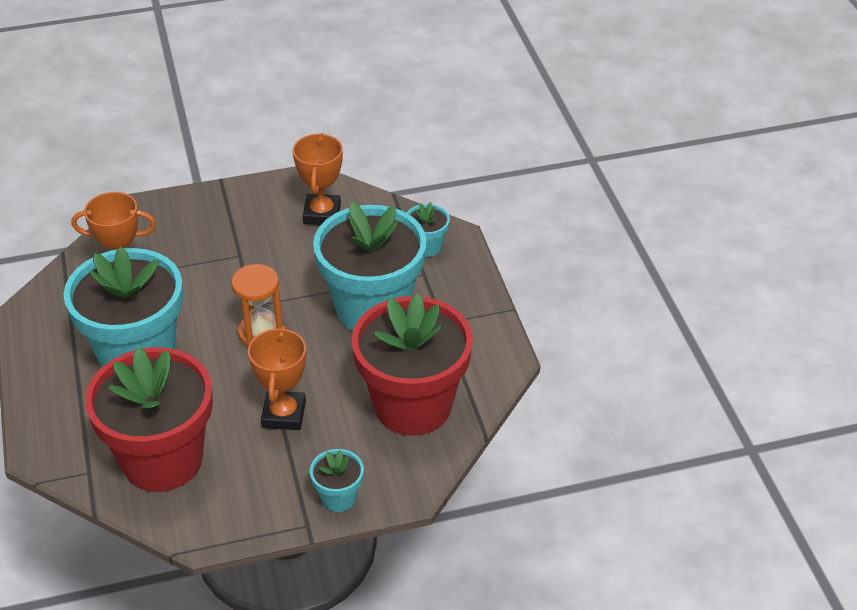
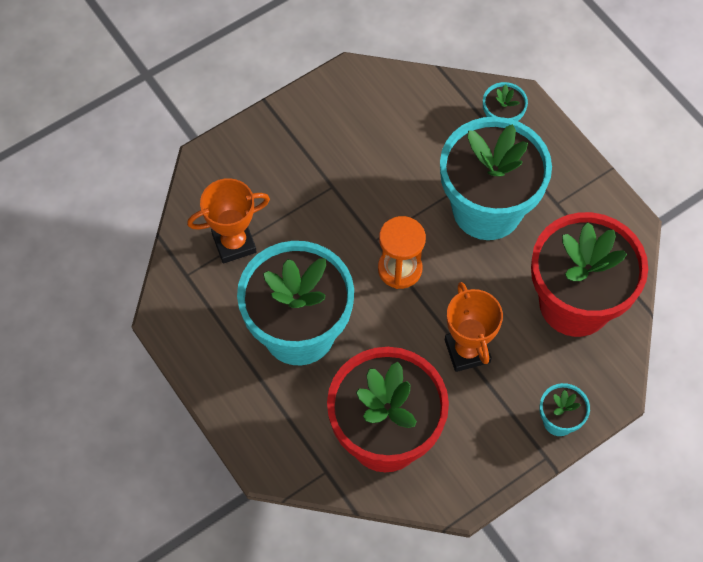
camera: 20 degrees left, 20 degrees up
orange trophy [293,133,343,225] -> none

